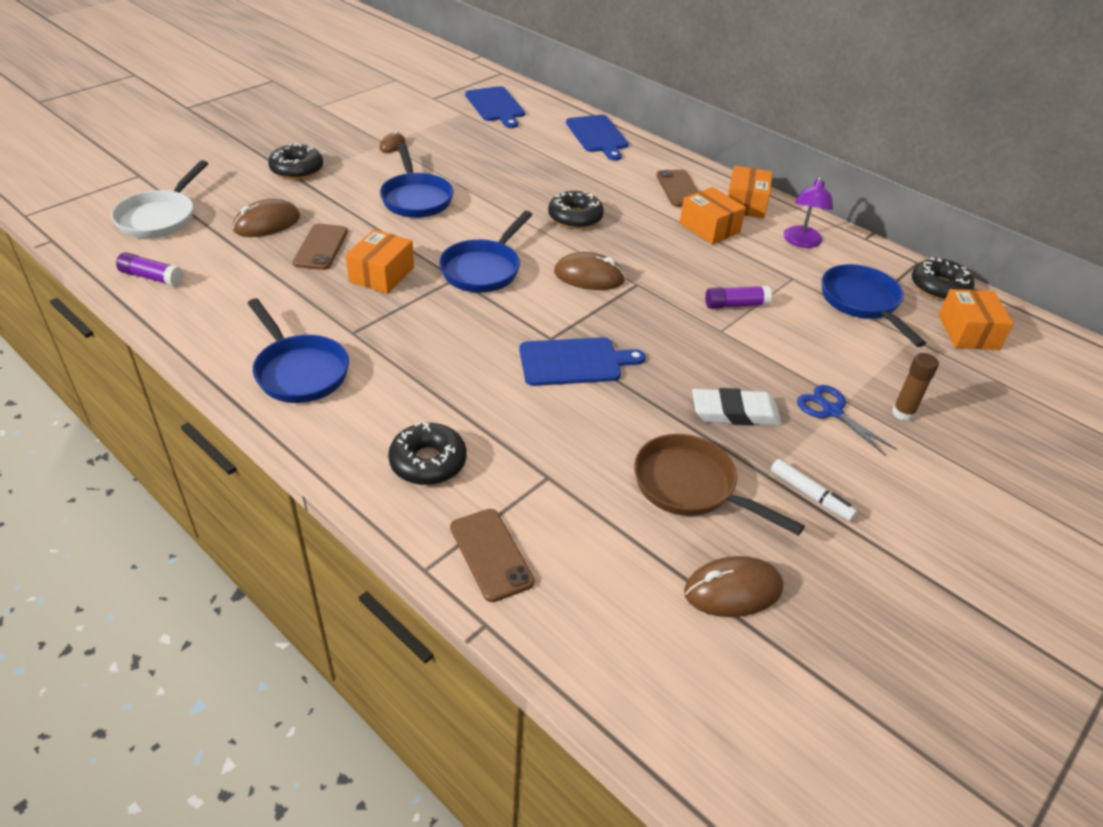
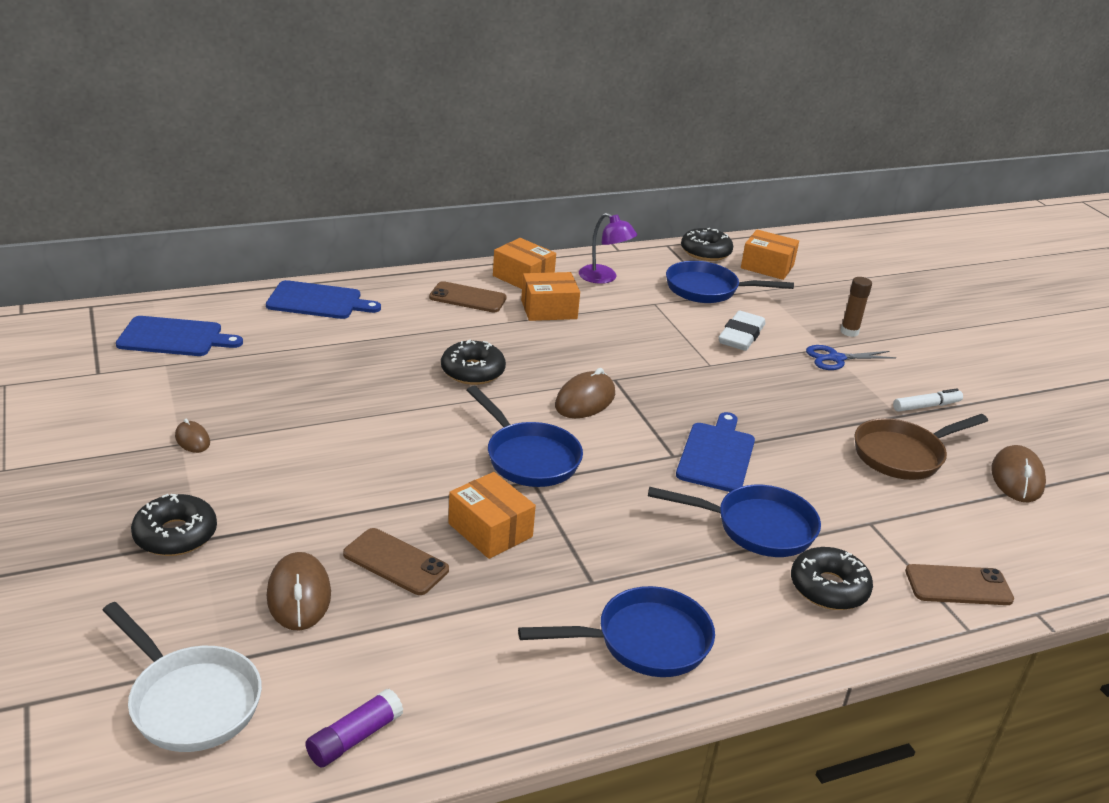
camera: 65 degrees left, 10 degrees down
blue pan [380,143,453,218] -> blue pan moved to [648,485,821,557]
white eraser [692,388,781,426] -> white eraser moved to [718,311,765,351]
purple glue stick [705,286,772,309] -> none

